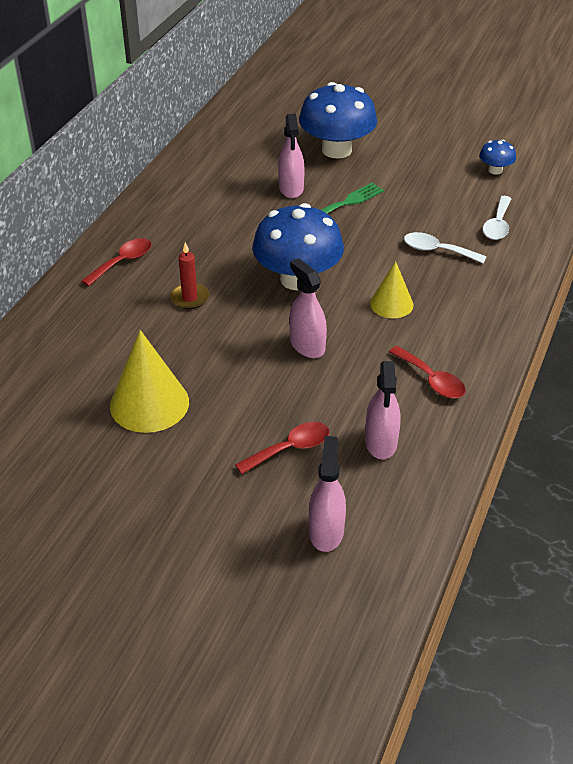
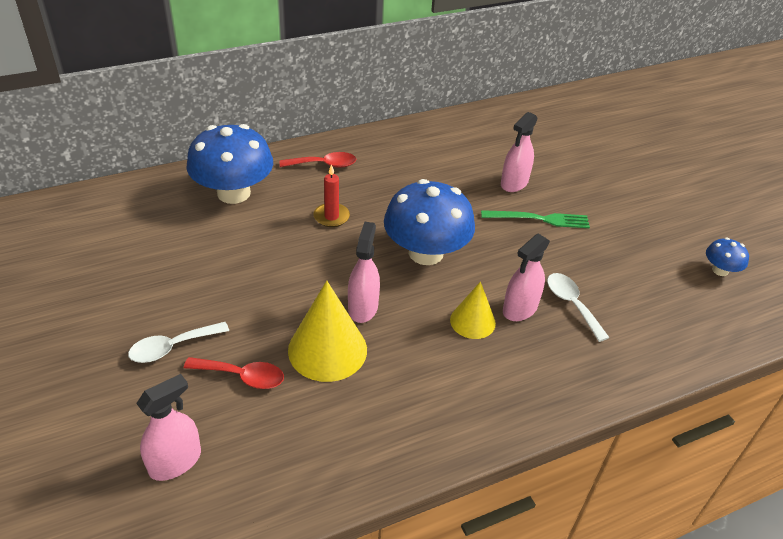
camera: 40 degrees right, 0 degrees up
yellow cone [110,330,189,433] -> yellow cone moved to [288,281,367,382]
blue mushroom [299,82,377,158] -> blue mushroom moved to [186,124,273,204]
pink spray bottle [365,361,400,459] -> pink spray bottle moved to [503,234,550,321]
red spoon [389,346,466,398] -> none
white spoon [483,196,512,240] -> white spoon moved to [128,322,229,363]

